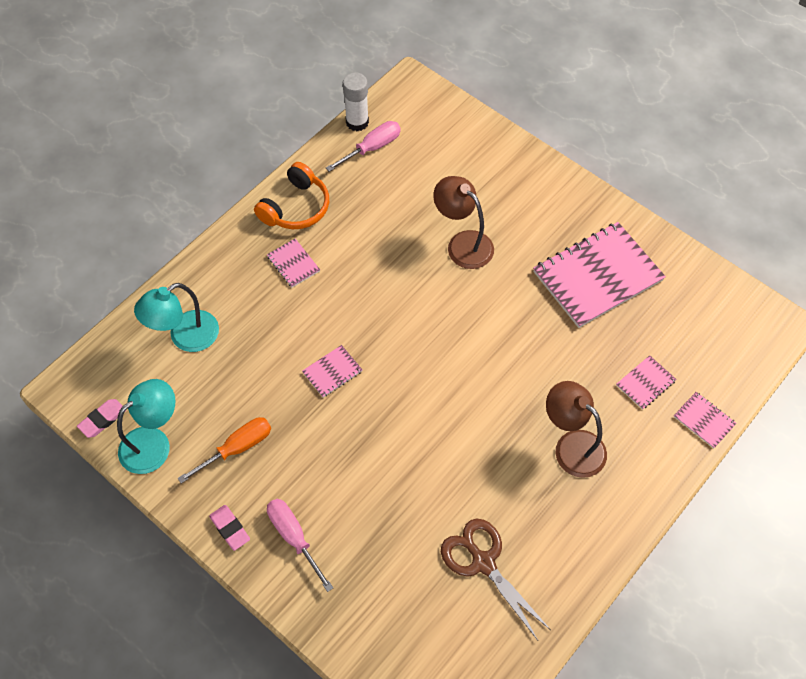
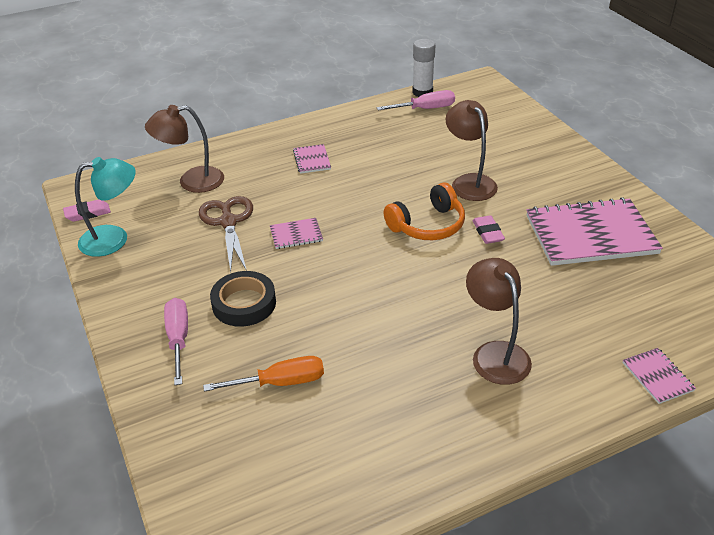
camera: 25 degrees right, 20 degrees down
turquoise lamp [134,283,219,352] -> brown lamp [145,105,224,193]
orange screwdriver [177,417,271,483] -> orange screwdriver moved to [203,356,324,391]
pink eraser [209,505,250,551] -> pink eraser moved to [472,215,505,244]
orange headphones [254,162,329,229] -> orange headphones moved to [384,182,465,240]
brown scissors [441,519,551,640] -> brown scissors moved to [199,196,253,272]
pink notebook [616,355,676,410] -> none
none -> black tape [210,271,276,327]

